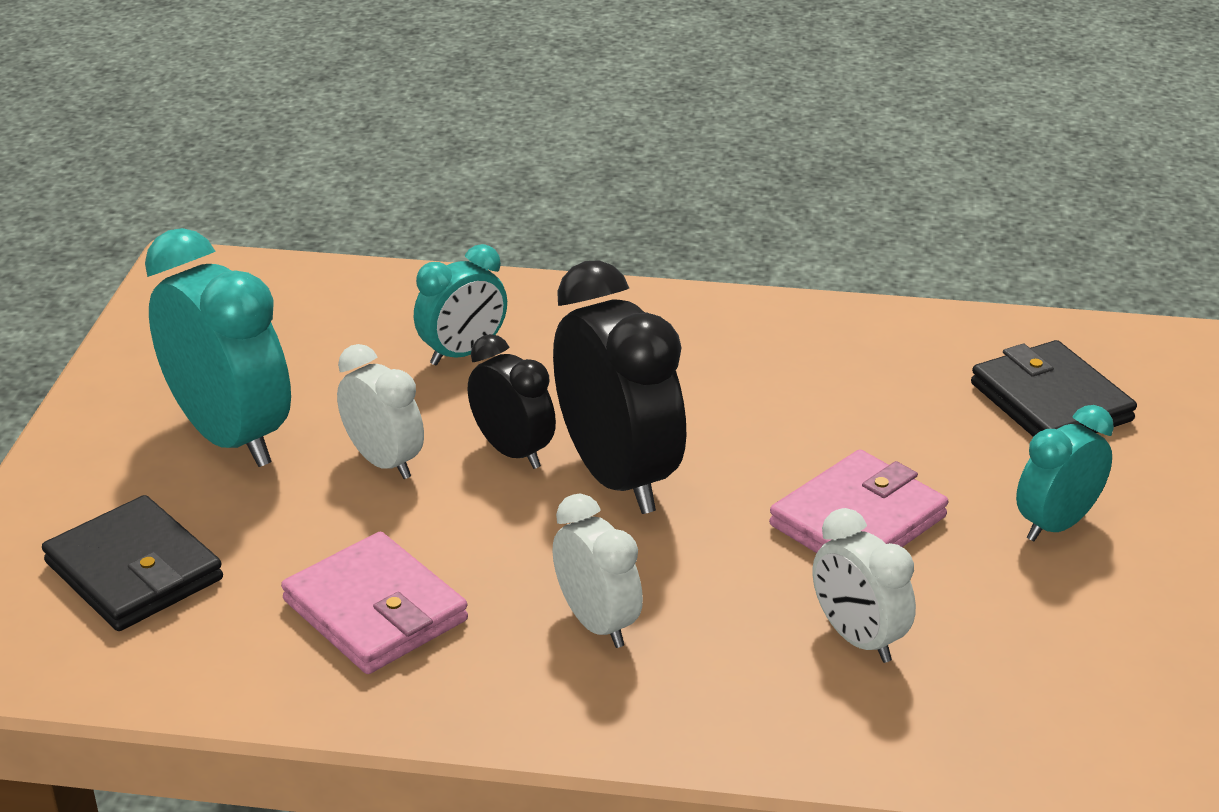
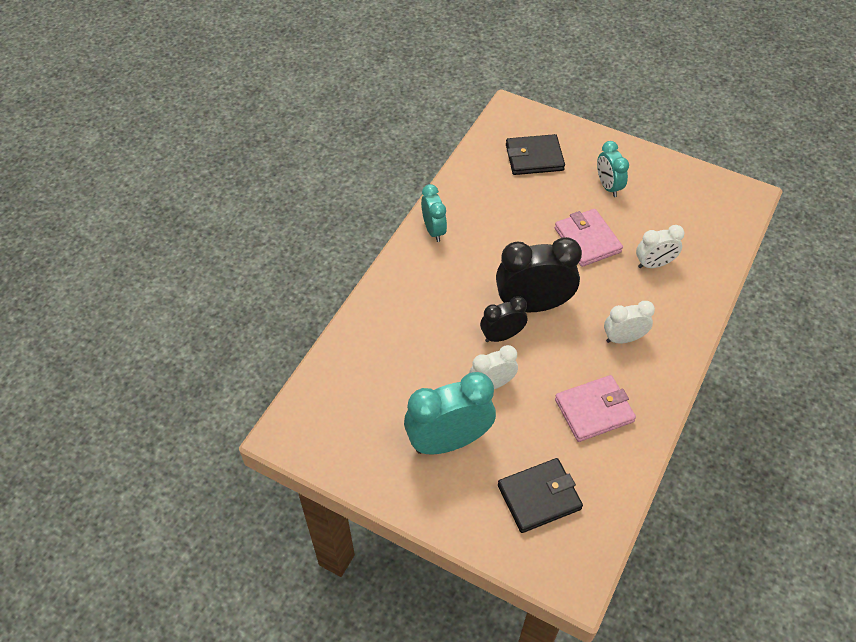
camera: 70 degrees left, 20 degrees up
turquoise clock [414,244,507,366] -> turquoise clock moved to [421,184,447,242]

